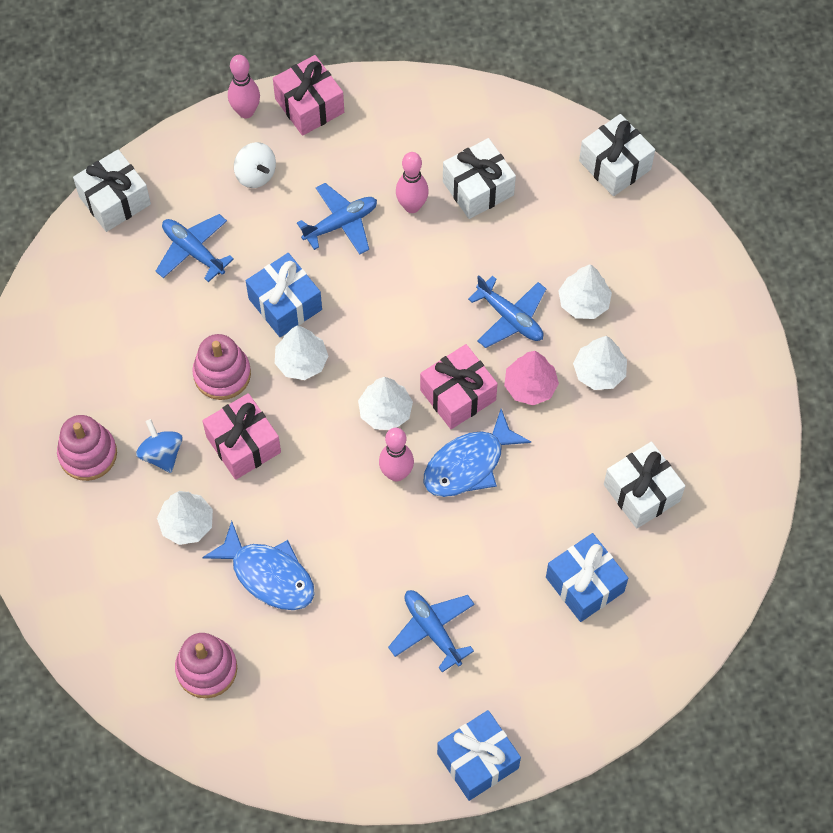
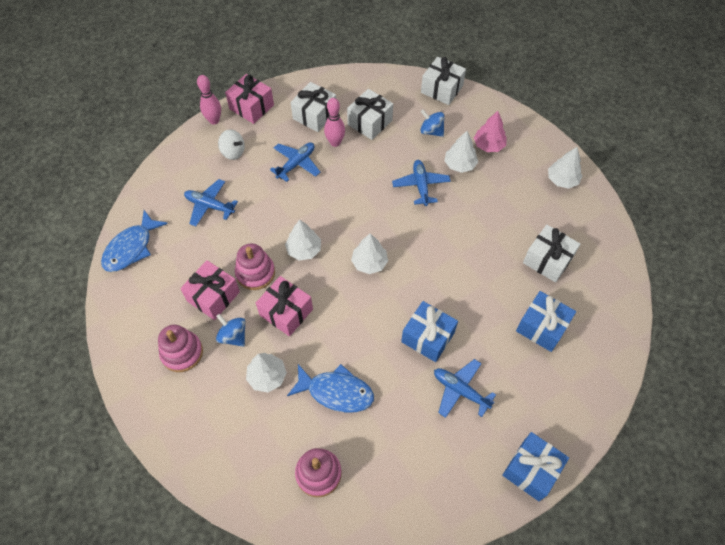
camera: 20 degrees left, 5 degrees down
white gift [73,149,151,232] -> white gift moved to [291,82,336,132]
blue gift [246,253,322,337] -> blue gift moved to [401,301,458,362]
pink bowling pin [379,428,414,481] -> none
pink gift [420,344,498,429] -> pink gift moved to [180,260,240,320]
blue fish [423,409,531,497] -> blue fish moved to [101,210,168,272]
blue plane [468,276,546,348] -> blue plane turned 120 degrees counterclockwise [392,160,451,206]
pink tree [504,351,559,405] -> pink tree moved to [474,111,507,152]
white tree [573,336,627,390] -> white tree moved to [548,147,582,189]
none -> blue spinning top [420,109,445,137]

